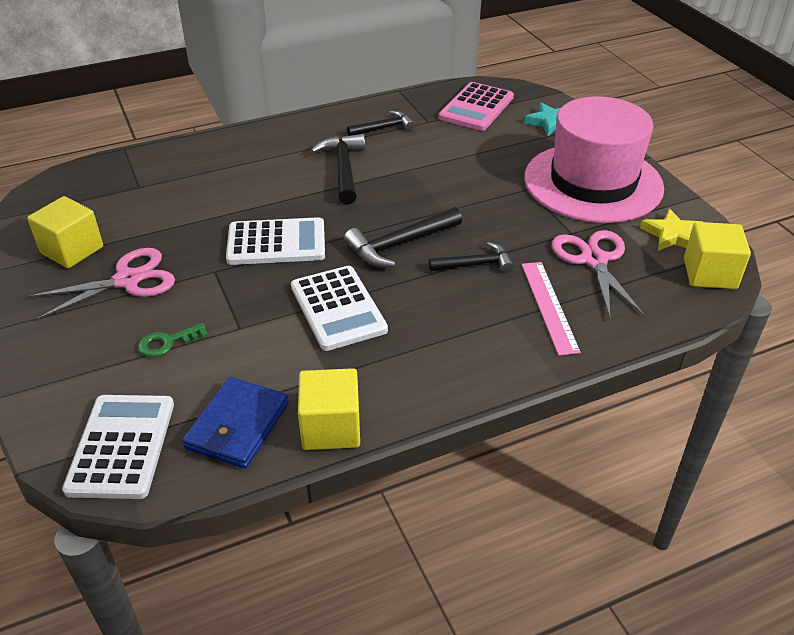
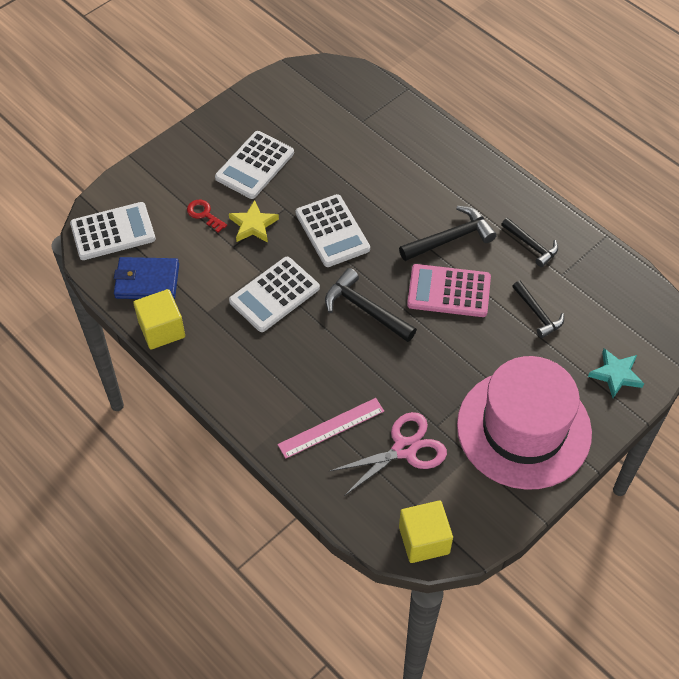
camera: 70 degrees right, 15 degrees up
yellow cube [27,196,103,268] -> none
pink scissors [28,248,175,320] -> white calculator [215,131,294,199]
green key [138,323,208,357] -> red key [187,200,227,233]
black hammer [429,242,514,273] -> black hammer moved to [512,281,564,338]
pink calculator [439,82,514,131] -> pink calculator moved to [407,264,491,317]
yellow star [640,208,702,251] -> yellow star moved to [229,200,279,242]

